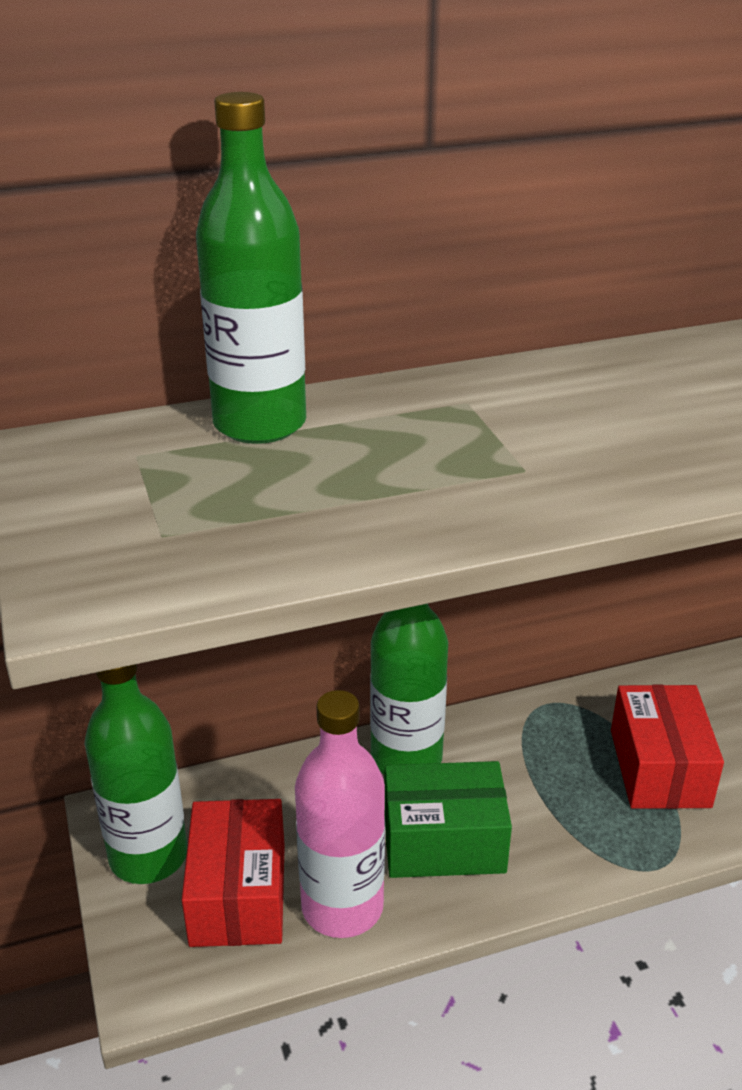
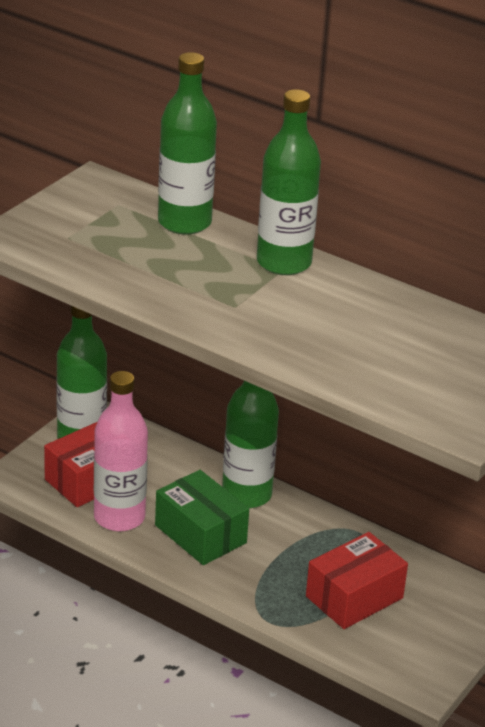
camera: 50 degrees right, 0 degrees up
none -> green bottle [257,89,321,275]

